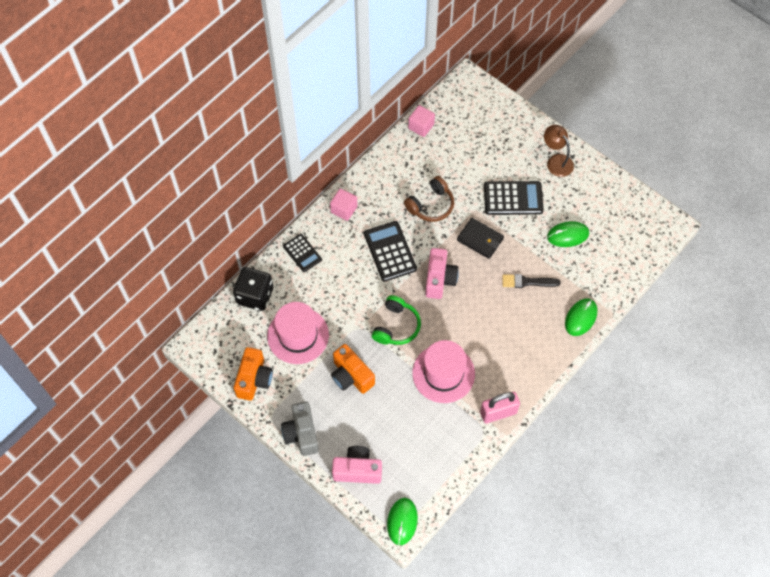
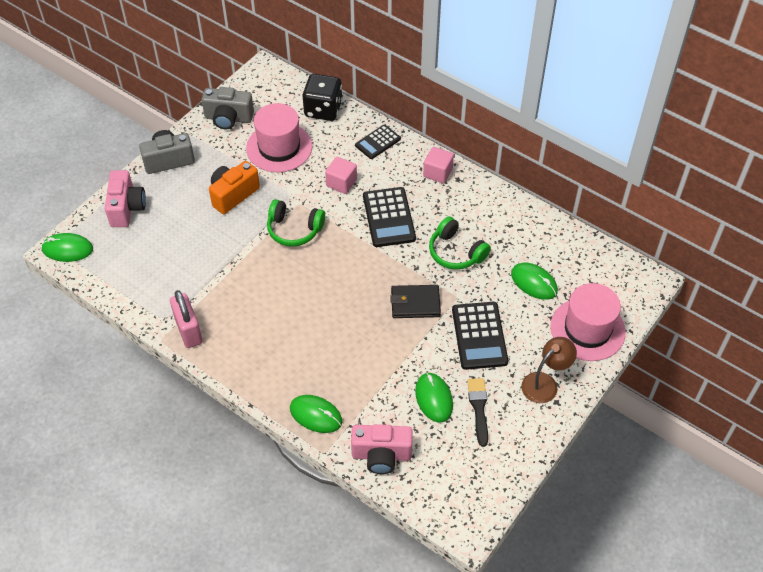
camera: 85 degrees right, 10 degrees down
orange camera [234,347,273,401] -> grey camera [202,87,254,129]
black calculator [364,221,417,282] -> black calculator turned 105 degrees clockwise [363,187,416,247]
brown headphones [404,176,454,222] -> green headphones [429,216,491,270]
pink cube [408,105,435,137] -> pink cube moved to [325,157,357,194]
pink hat [412,340,475,403] -> pink hat moved to [551,283,626,361]
pink camera [425,248,459,299] -> pink camera moved to [351,424,413,474]
black wallet [457,218,504,259] -> black wallet turned 60 degrees clockwise [390,285,441,318]
black brush [503,274,561,288] -> black brush moved to [467,378,488,447]
none -> green mouse [511,263,558,300]

